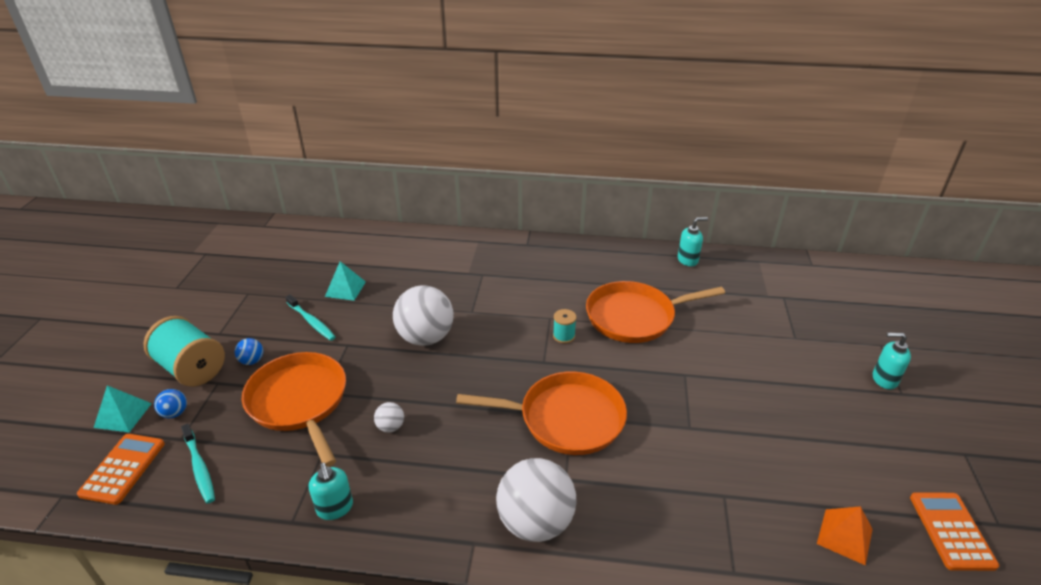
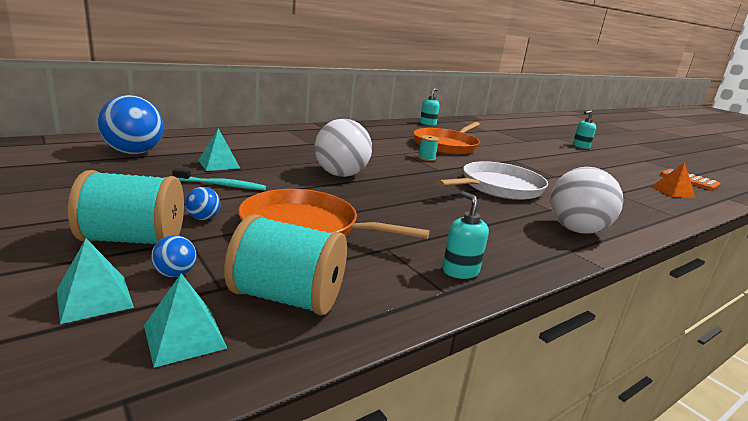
camera: 45 degrees left, 15 degrees down
orange calculator [77,434,165,505] -> turquoise pyramid [144,274,227,368]
turquoise toothbrush [181,424,215,504] -> turquoise spool [224,214,347,315]
turquoise soap dispenser [309,463,353,520] -> turquoise soap dispenser turned 135 degrees counterclockwise [442,191,489,279]
white ball [374,402,404,432] -> none
orange pan [456,372,627,455] -> white pan [436,161,548,200]
none -> blue ball [98,95,164,154]

